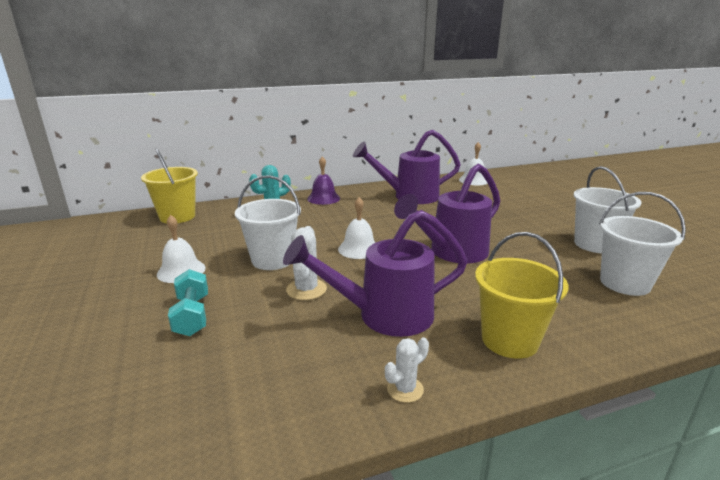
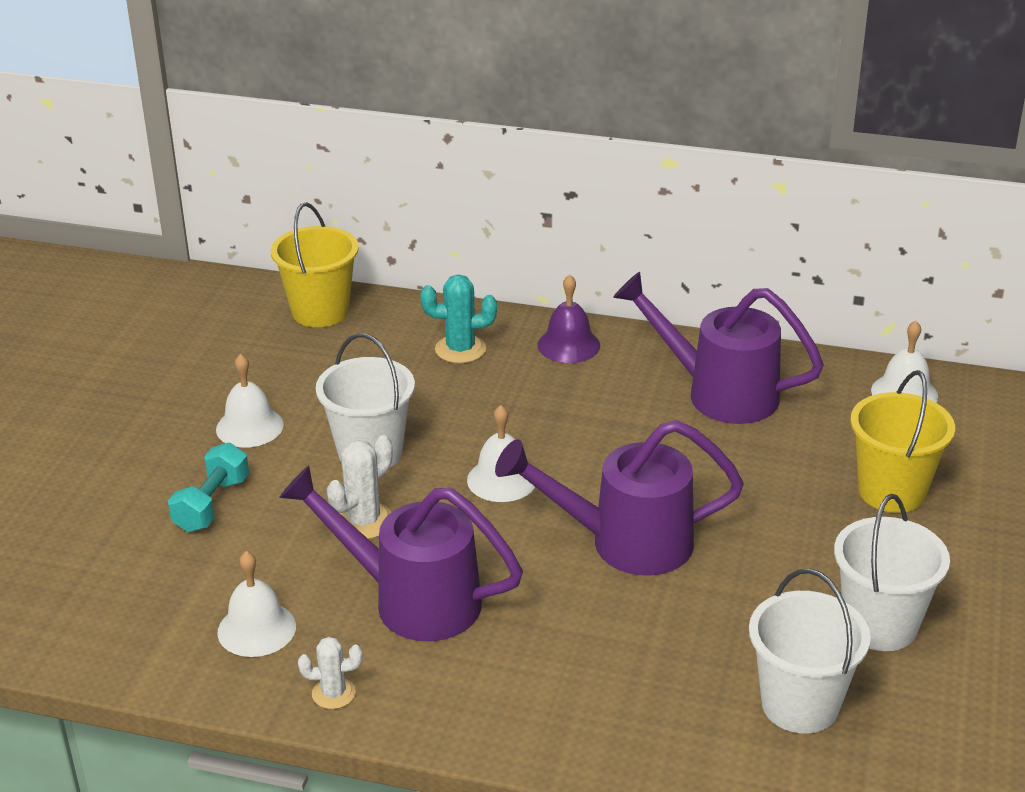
camera: 35 degrees right, 10 degrees up
yellow bucket [475,232,569,359] -> yellow bucket moved to [850,370,955,513]
none -> white bell [217,551,296,657]

